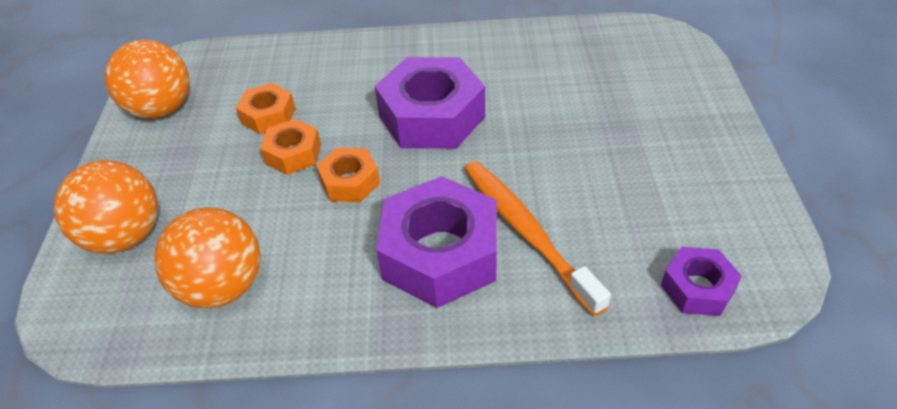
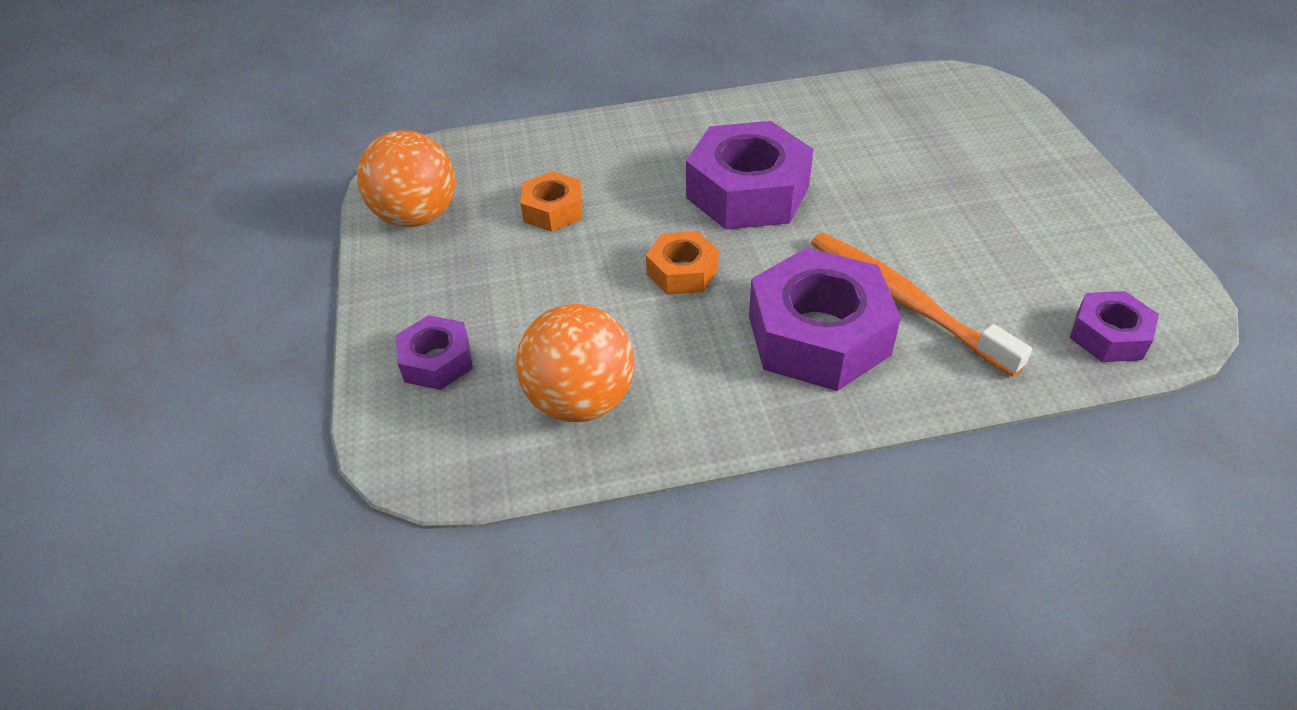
camera: 10 degrees left, 0 degrees up
orange ball [54,160,158,254] -> purple nut [396,315,473,390]
orange nut [260,119,321,175] -> none

